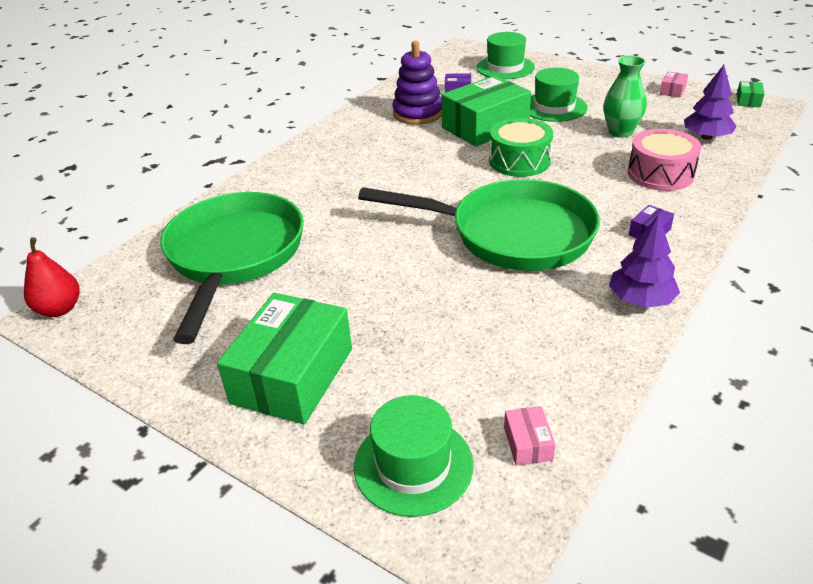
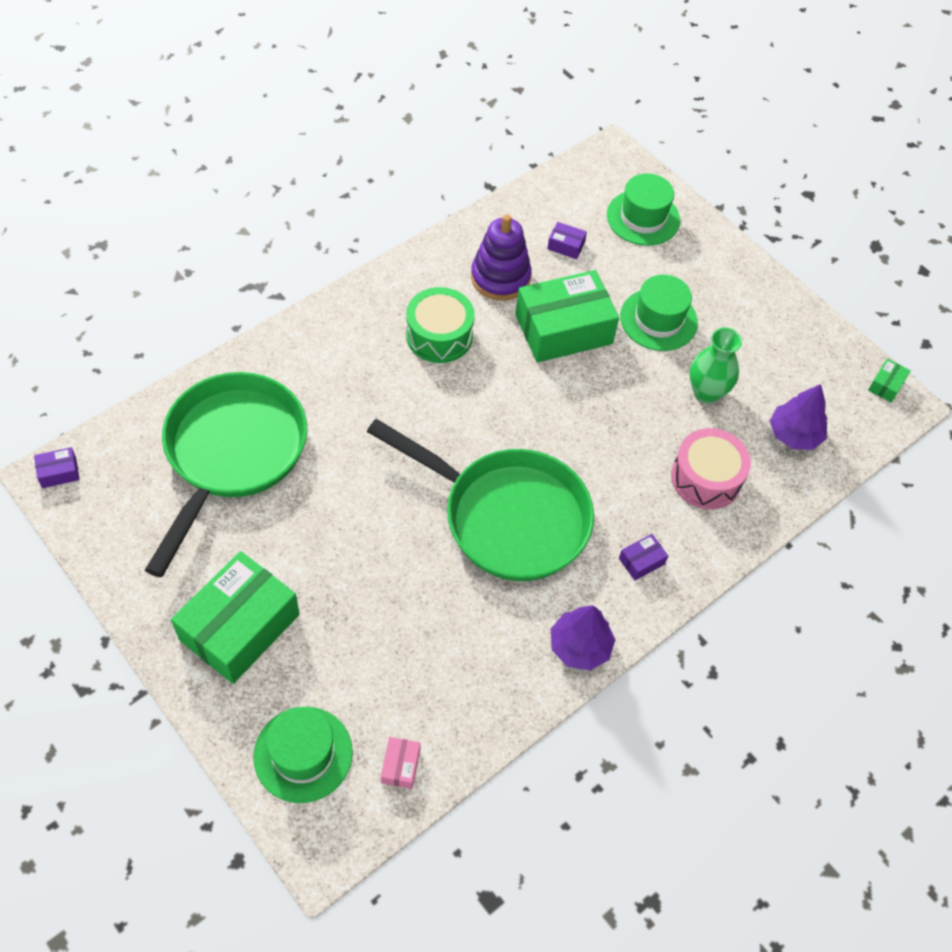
camera: 10 degrees right, 20 degrees up
red pear [24,237,80,317] -> purple box [34,447,80,488]
green drum [489,118,553,177] -> green drum moved to [406,287,475,363]
pink box [660,72,688,98] -> none

